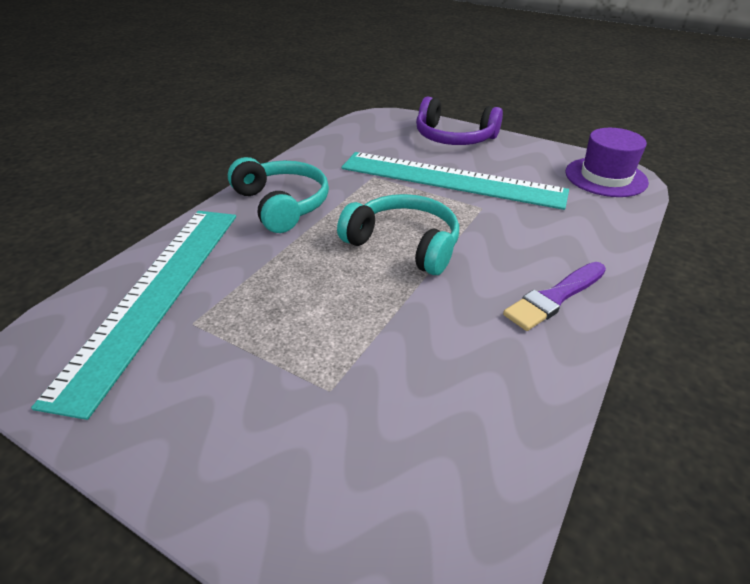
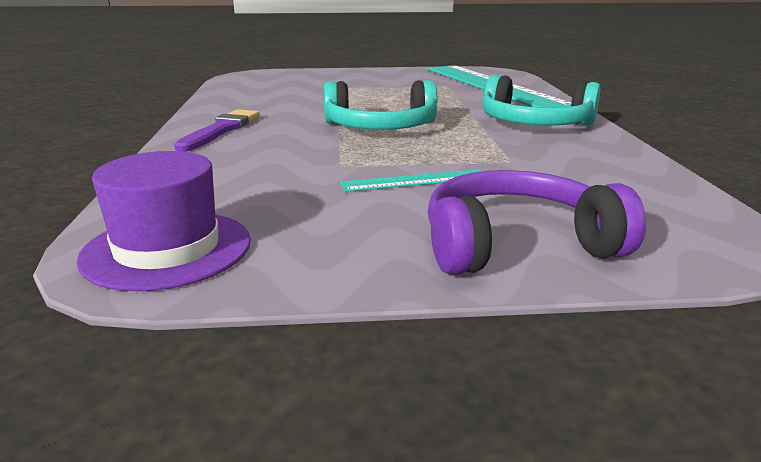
camera: 145 degrees right, 15 degrees down
turquoise ruler [341,152,569,210] -> turquoise ruler [340,169,482,192], size x0.42

